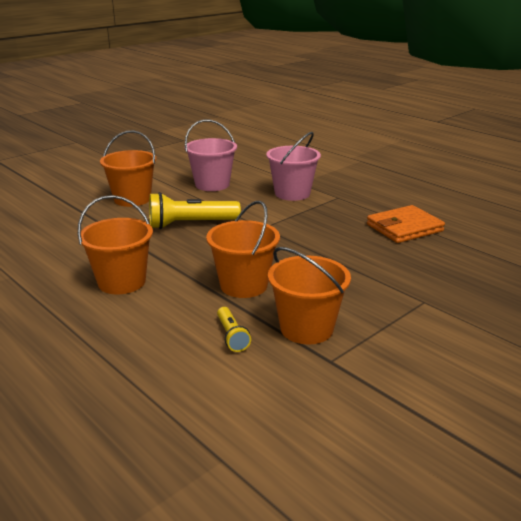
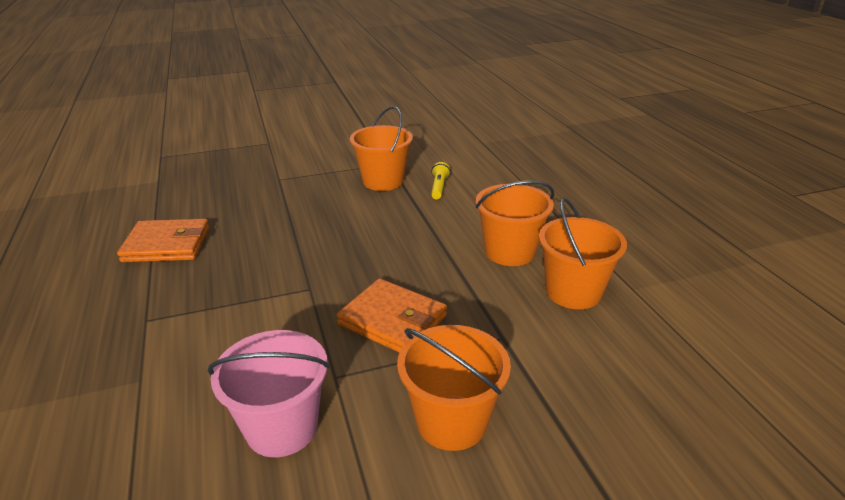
camera: 155 degrees left, 5 degrees up
yellow flashlight [149,192,241,229] -> orange wallet [336,278,447,353]
orange bucket [206,201,280,298] -> orange bucket moved to [539,198,627,309]
pink bucket [266,132,321,201] -> none

